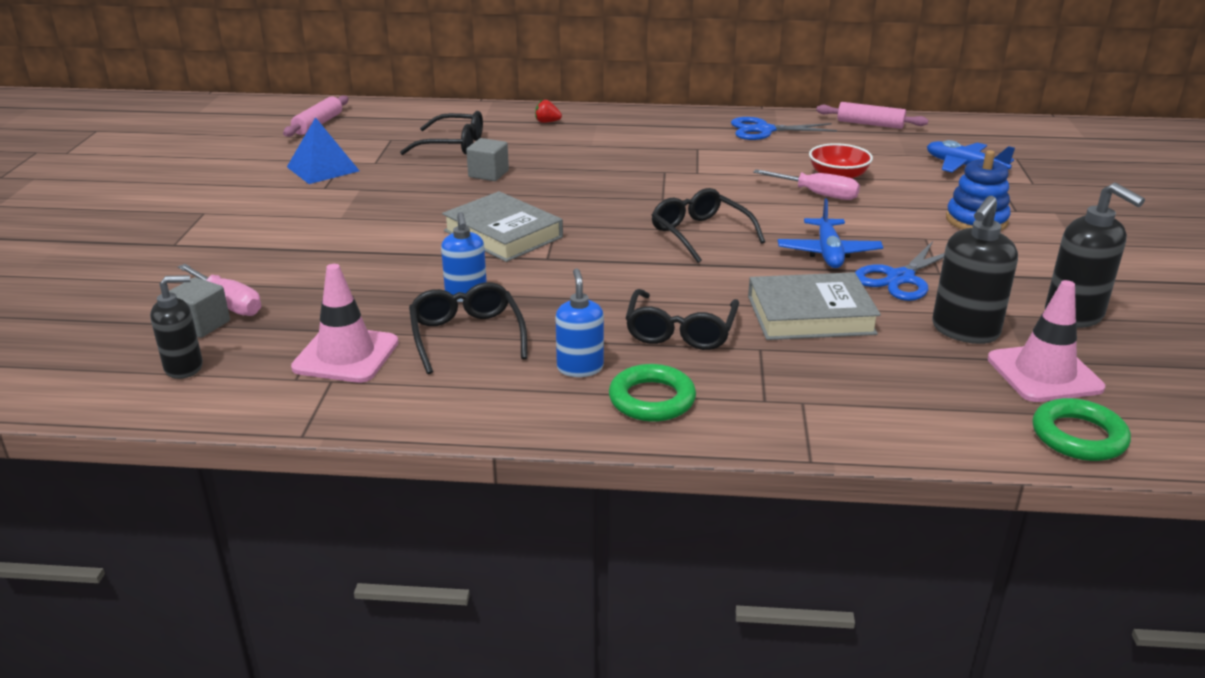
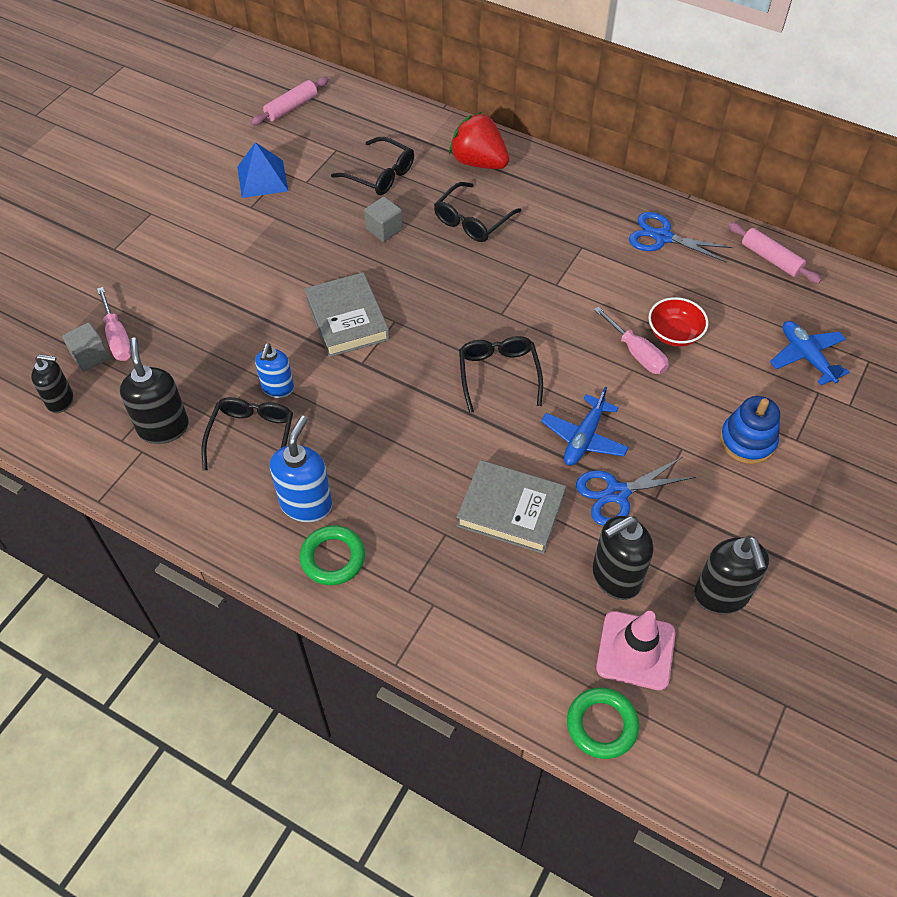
camera: 25 degrees right, 25 degrees up
pink traffic cone [291,264,399,383] -> black soap dispenser [120,338,189,444]
red strawberry [535,100,562,123] -> red strawberry [449,112,509,169], size x2.42
blue soap dispenser [556,268,604,377] -> blue soap dispenser [270,416,332,522], size x1.52
black glasses [626,289,739,350] -> black glasses moved to [434,182,521,242]

